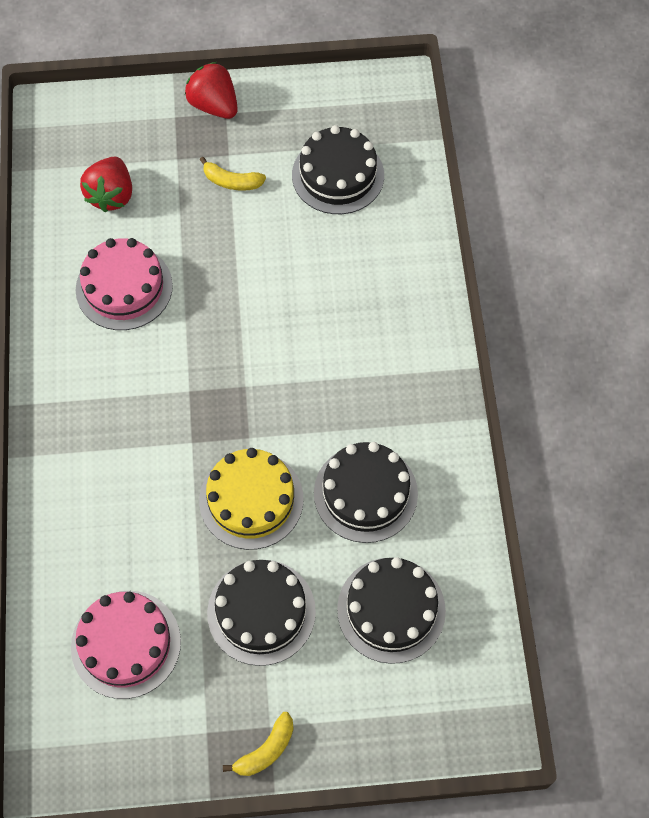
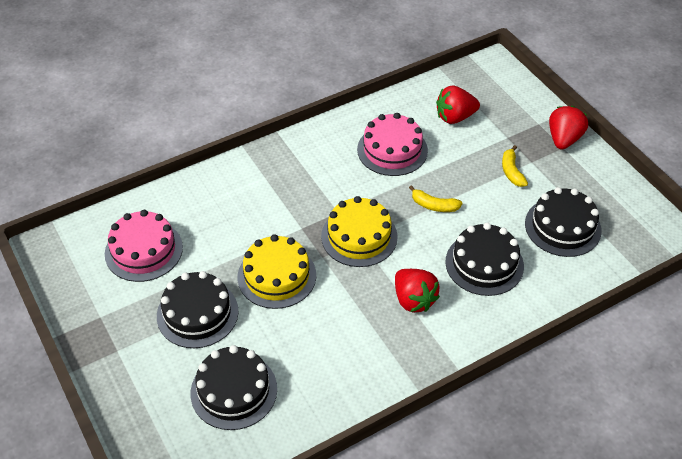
camera: 65 degrees right, 15 degrees down
yellow banana [223,712,294,776] -> yellow banana moved to [409,185,462,212]
black cake [314,442,418,543] -> black cake moved to [445,223,524,296]
none -> yellow cake [321,196,398,267]
none -> red strawberry [395,269,440,312]

